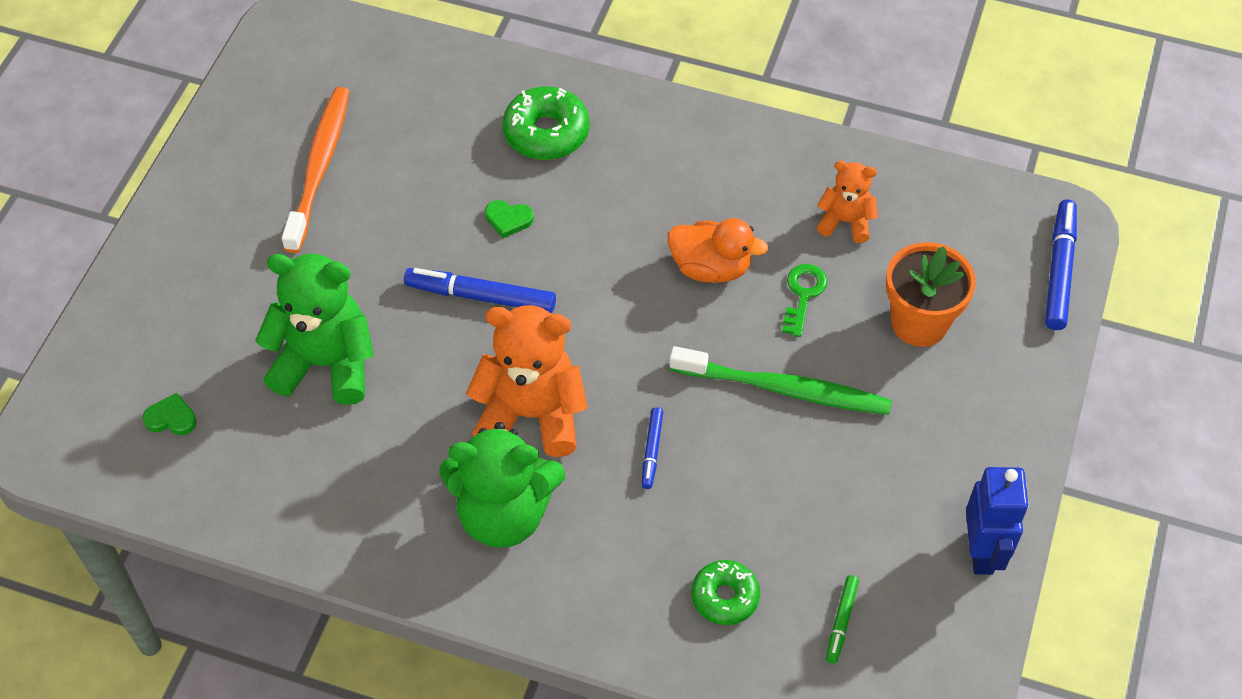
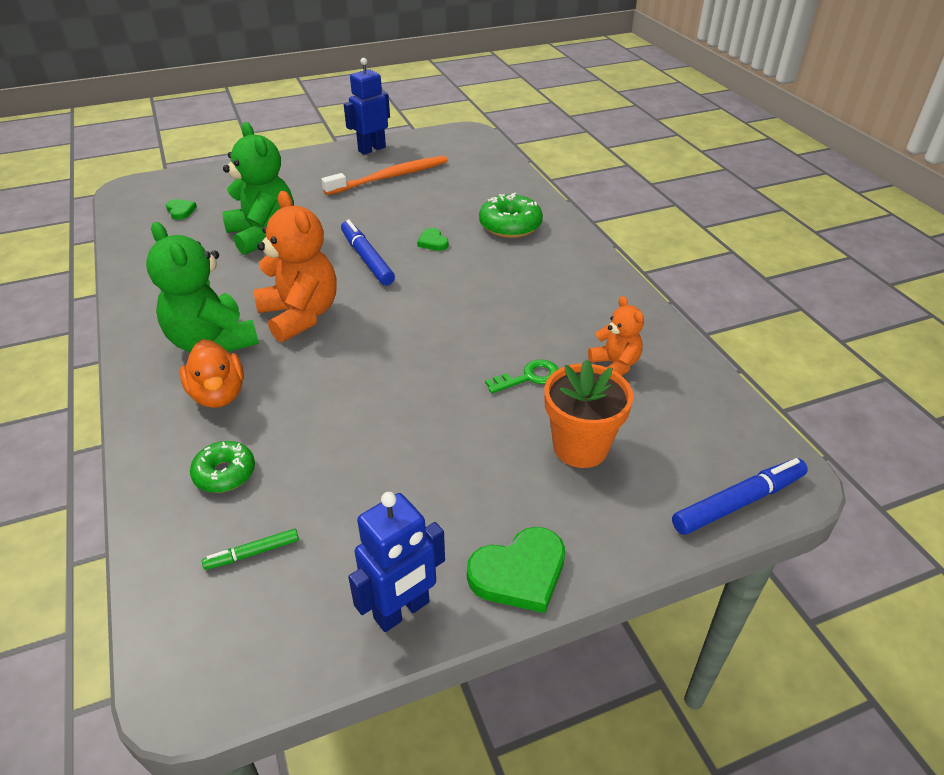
camera: 50 degrees right, 15 degrees down
blue marker [642,407,663,489] -> none
orange duck [668,218,768,283] -> orange duck moved to [180,339,244,408]
green toothbrush [669,346,892,415] -> none
none -> blue robot [344,58,390,155]
none -> green heart [467,527,565,613]

